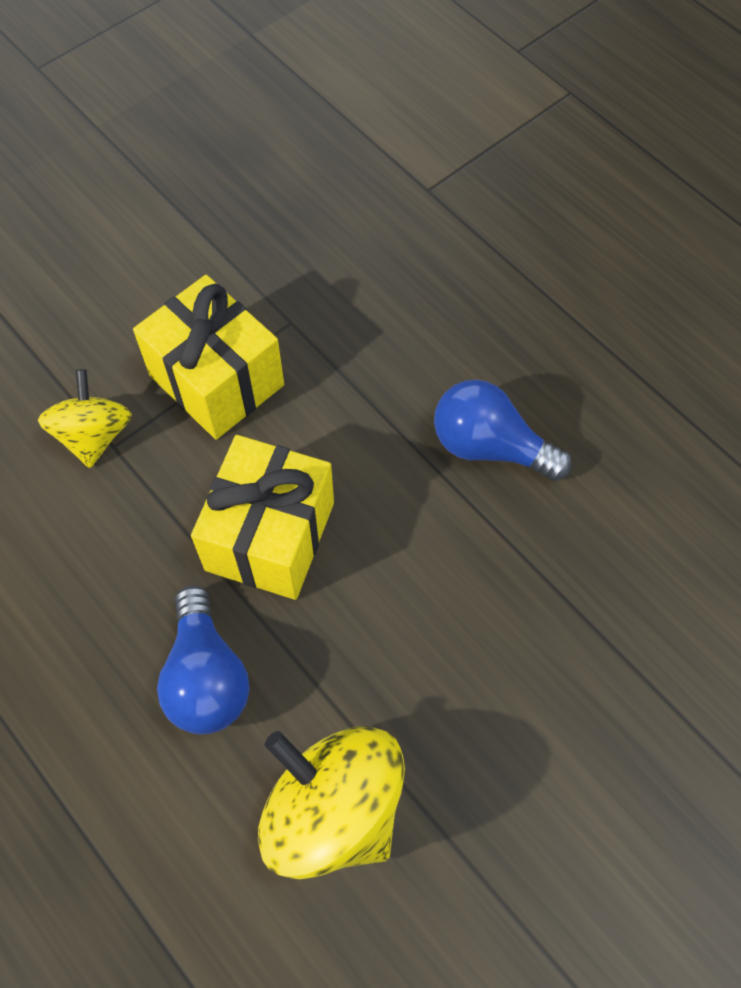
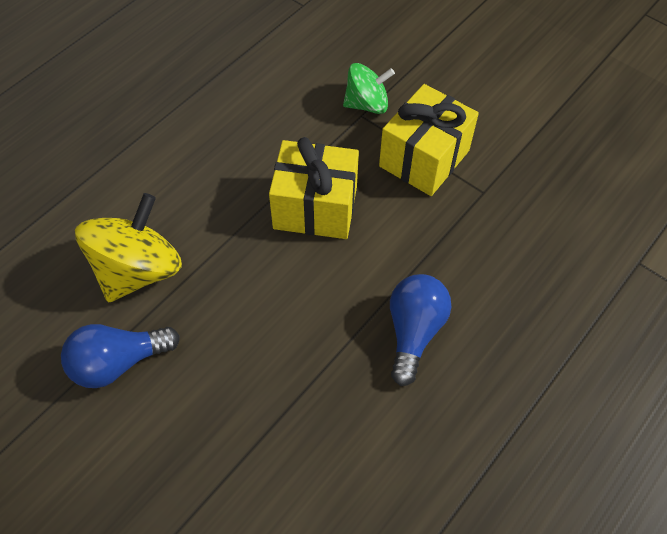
camera: 80 degrees right, 5 degrees down
yellow spinning top [38,369,132,468] -> green spinning top [343,63,395,114]
blue light bulb [157,585,249,735] -> blue light bulb moved to [61,324,180,388]

